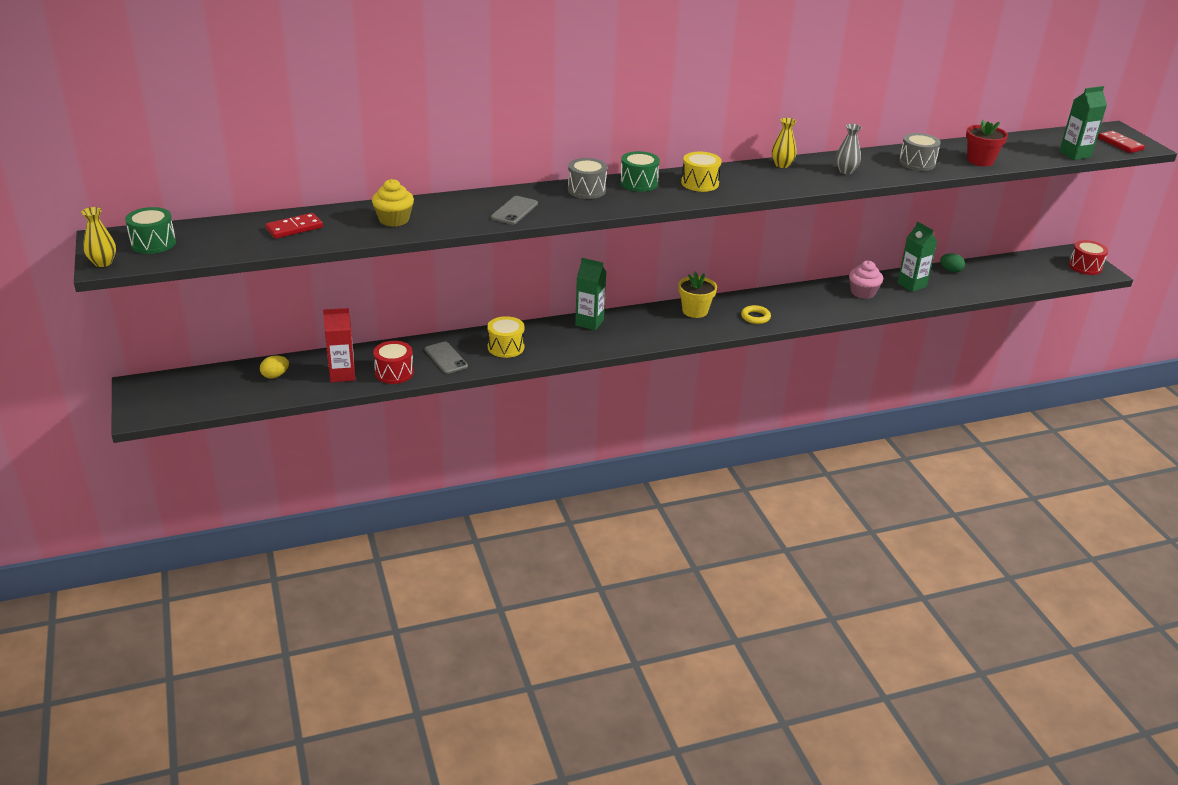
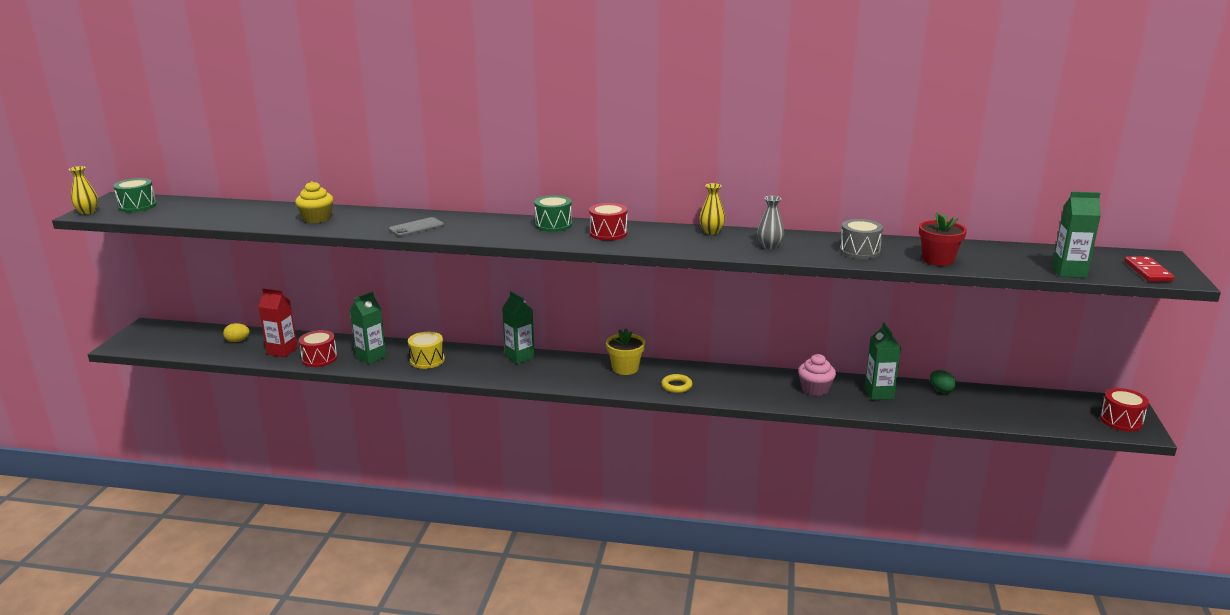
camera: 30 degrees right, 10 degrees down
red domino [265,213,323,238] -> none
grey phone [425,342,468,374] -> green carton [350,292,387,364]
grey drum [568,158,607,199] -> none
yellow drum [681,152,722,192] -> red drum [589,203,627,241]

